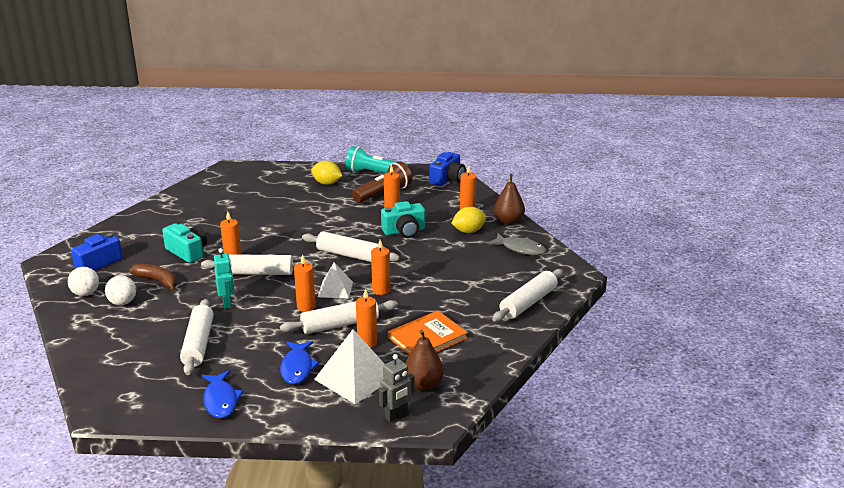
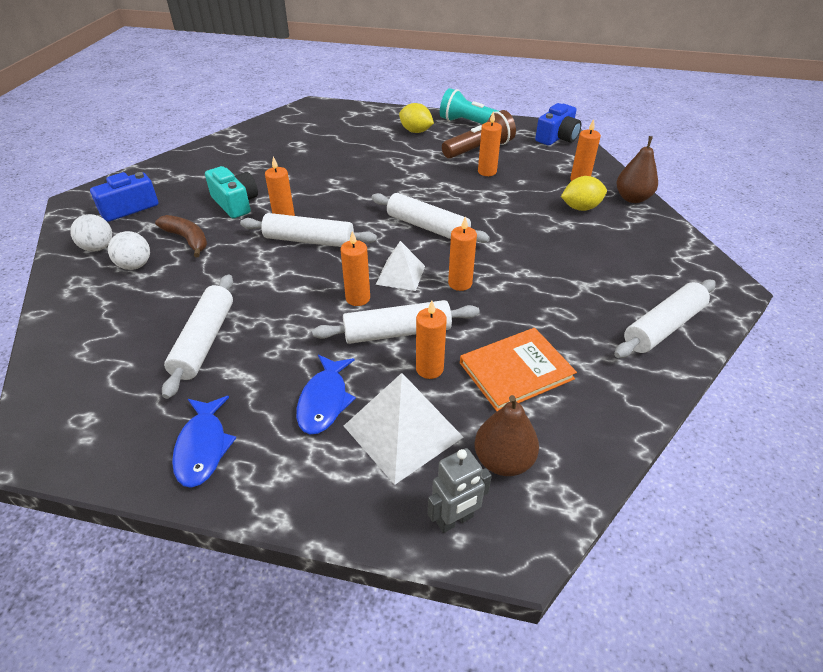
camera: 10 degrees right, 15 degrees up
turquoise robot [214,248,235,309] -> none
turquoise camera [381,201,425,238] -> none
grey fish [488,233,546,255] -> none

